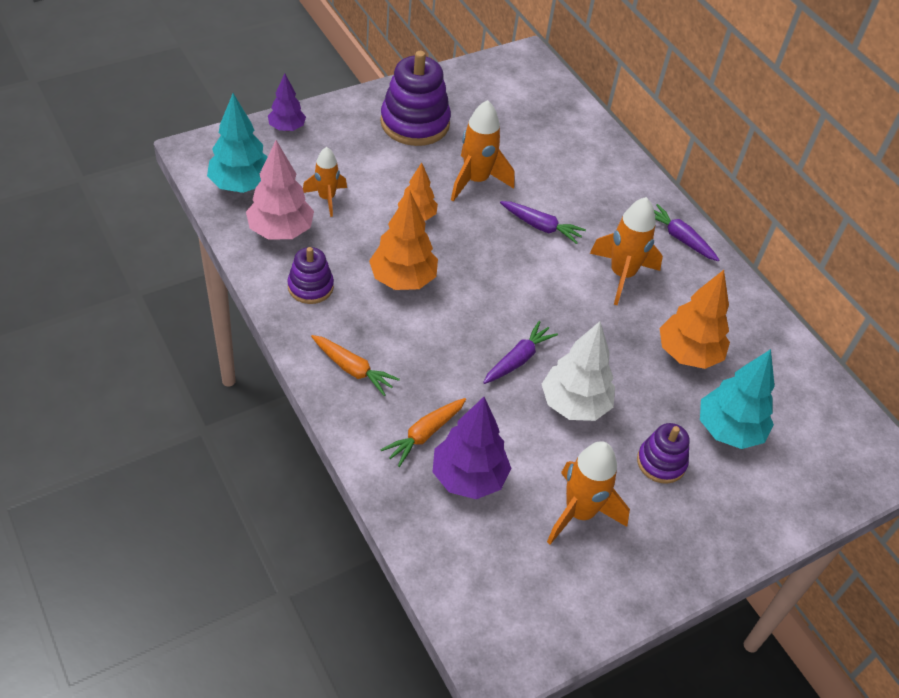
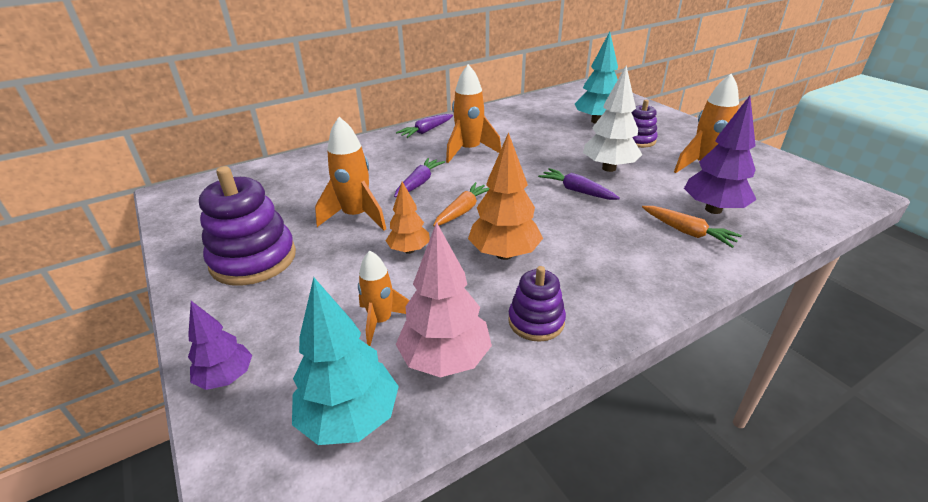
camera: 85 degrees left, 15 degrees down
orange carrot [311,335,400,396] -> orange carrot moved to [433,182,490,227]
orange tree [660,270,730,369] -> none

